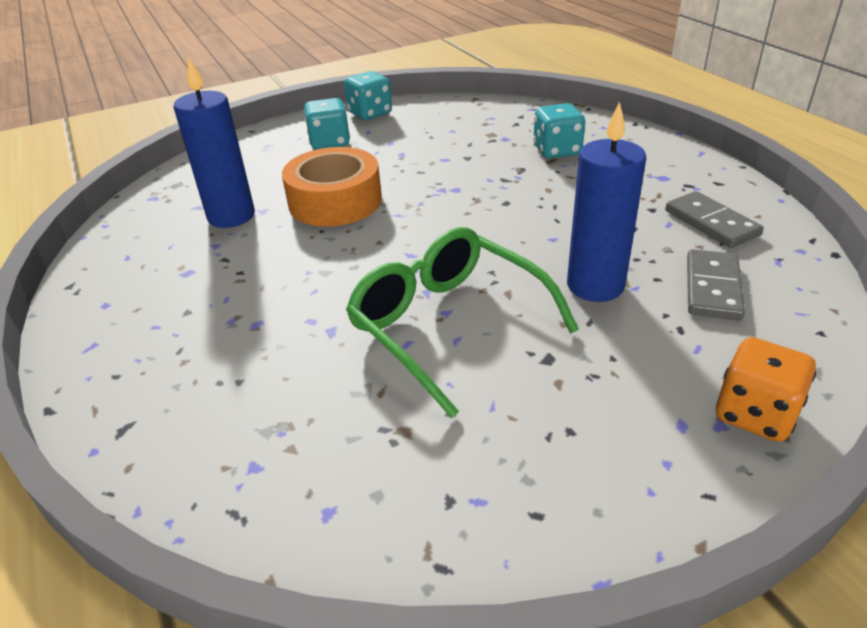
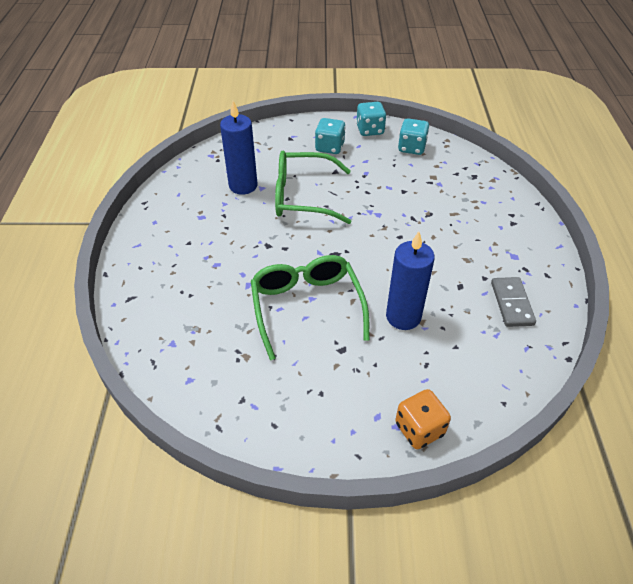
camera: 25 degrees right, 10 degrees up
orange tape [282,147,382,227] -> green glasses [275,151,352,224]
turquoise dice [533,103,585,158] -> turquoise dice moved to [398,118,429,155]
grey domino [687,249,745,320] -> none

